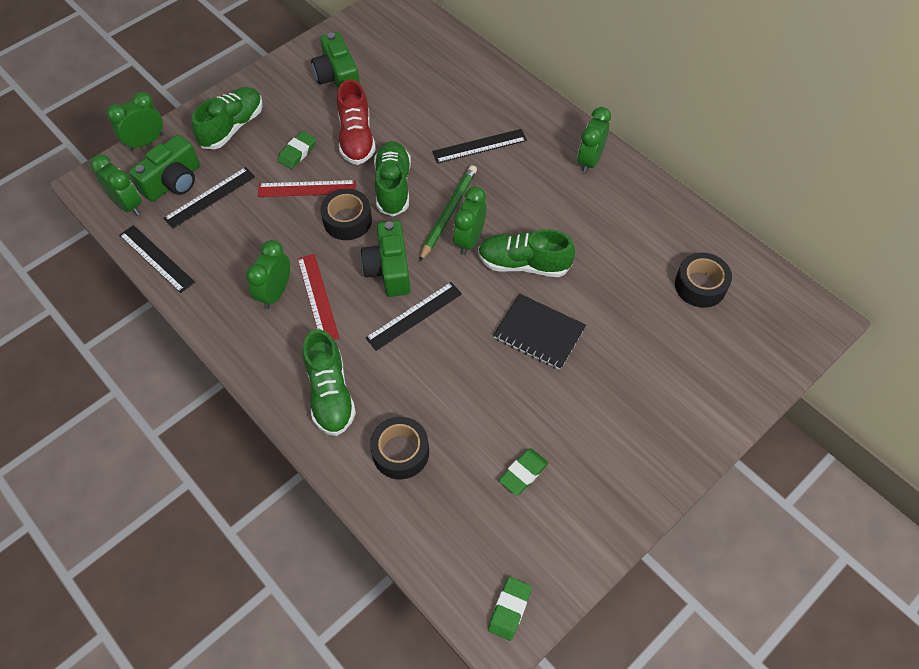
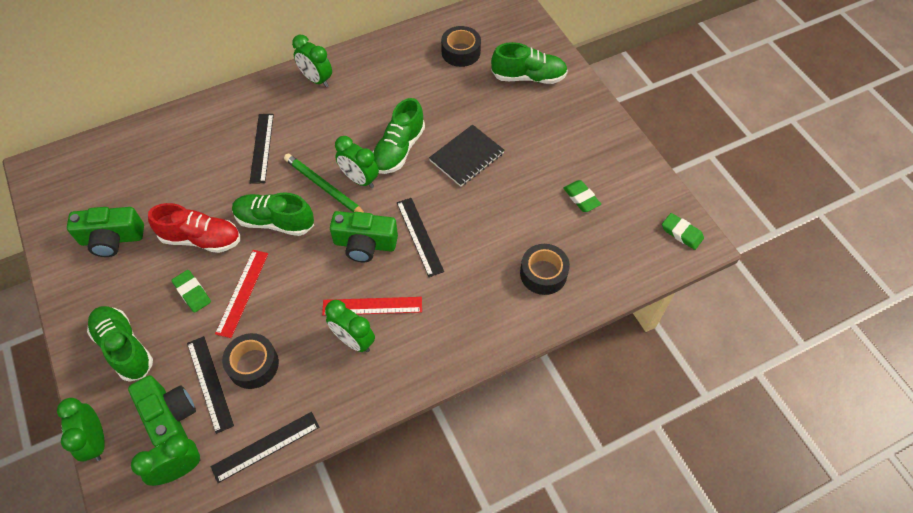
camera: 75 degrees left, 0 degrees up
green shoe [303,329,356,436] -> green shoe moved to [491,42,568,84]
black tape [321,189,372,240] -> black tape moved to [222,333,279,389]

